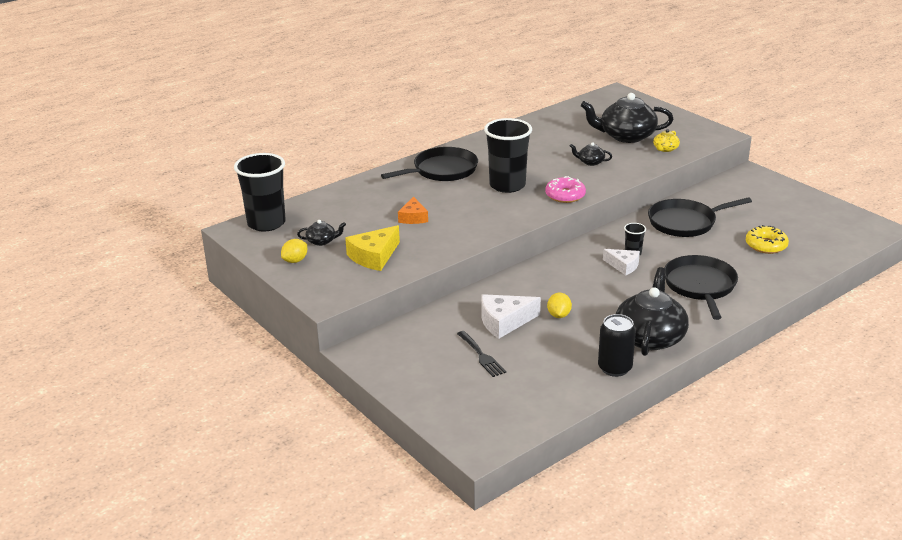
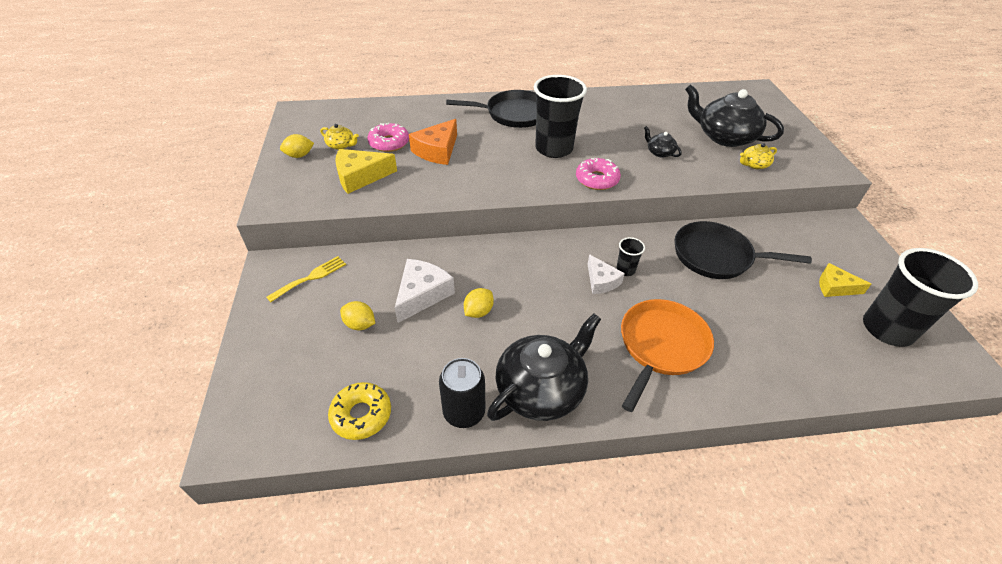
camera: 30 degrees right, 15 degrees up
black cup [234,153,286,232] -> black cup moved to [863,248,978,347]
black teapot [297,220,346,246] -> yellow teapot [320,124,359,150]
orange cheese [398,196,428,224] -> orange cheese [409,119,457,165], size x1.53
black fork [457,331,506,377] -> yellow lemon [340,301,375,330]
white cheese [481,294,541,339] -> white cheese turned 105 degrees clockwise [395,259,455,323]
black pan [664,255,738,320] -> orange pan [621,299,714,412]
yellow donut [746,225,789,254] -> yellow donut moved to [328,382,391,440]
none -> yellow fork [266,256,346,302]
none -> pink donut [367,123,409,152]
none -> yellow cheese [819,263,871,297]

